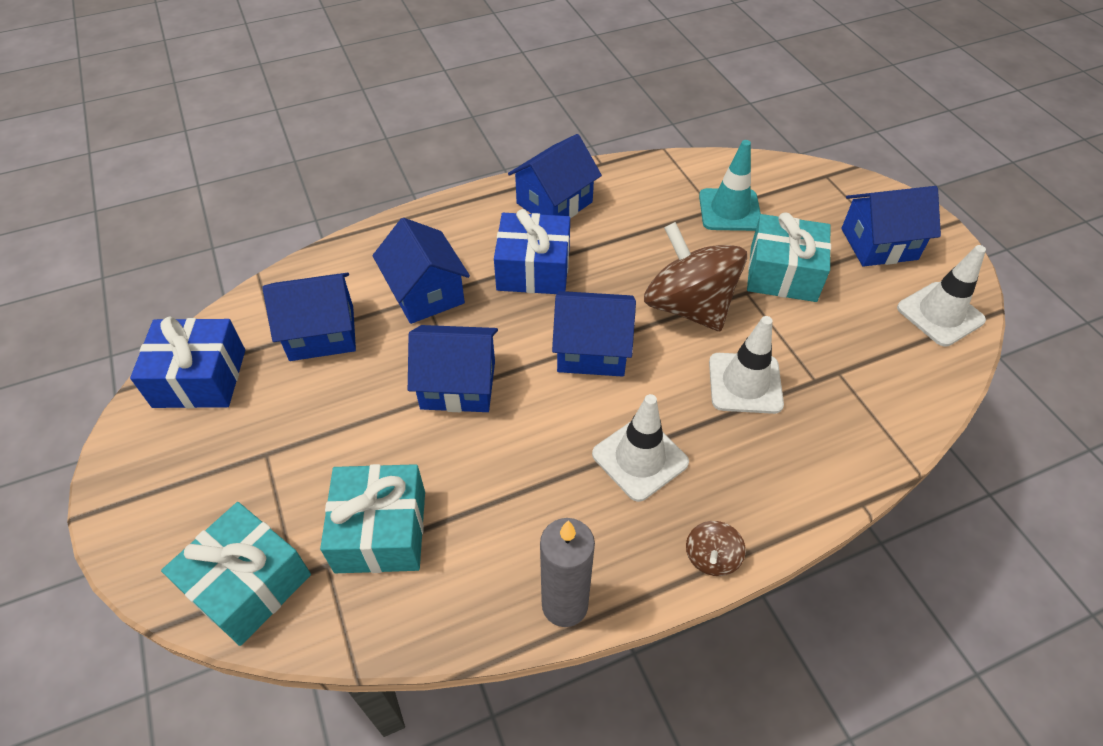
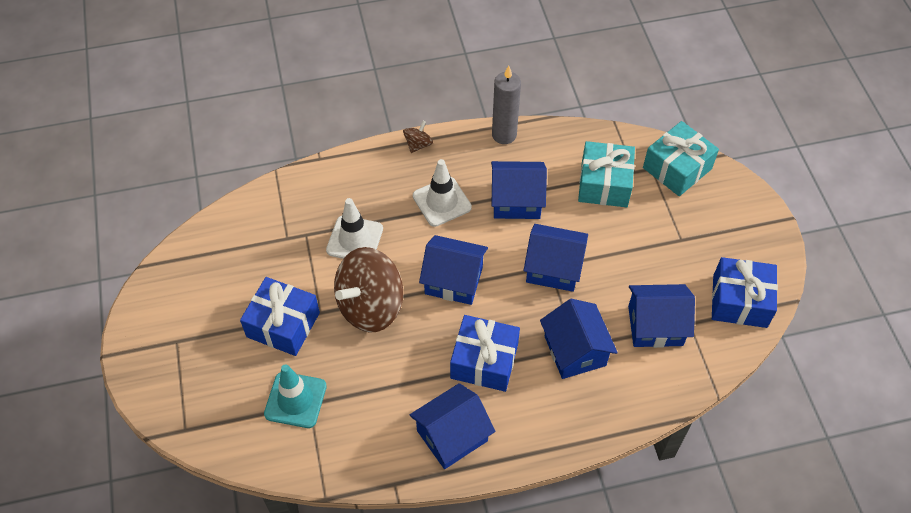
camera: 170 degrees left, 5 degrees up
brown spinning top [644,222,747,331] -> brown spinning top turned 75 degrees clockwise [334,247,403,333]
turquoise gift [747,212,831,302] -> blue gift [240,277,320,356]
blue house [841,186,941,267] -> blue house moved to [491,161,547,219]
white traffic cone [897,245,986,347] -> none

